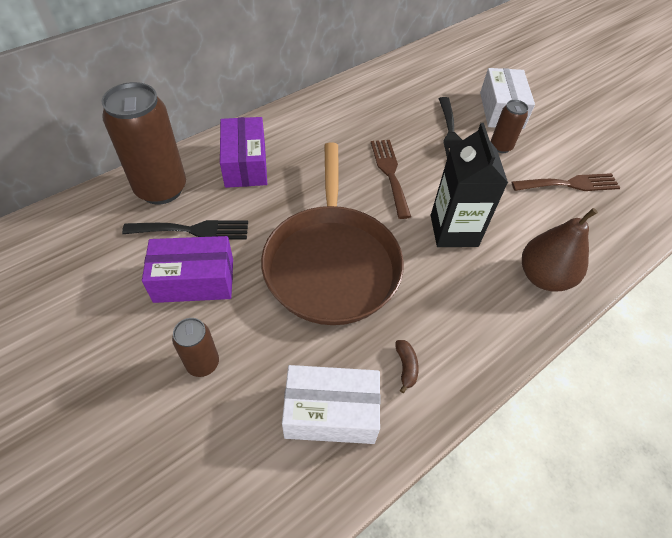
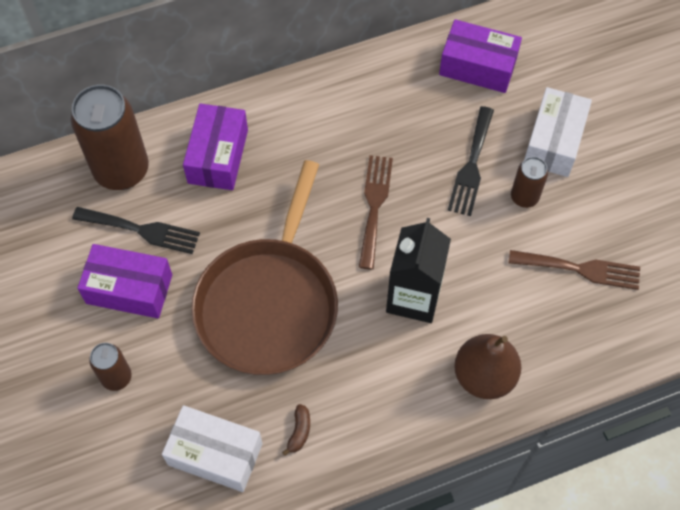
camera: 20 degrees right, 10 degrees up
none -> purple box [439,19,522,93]

